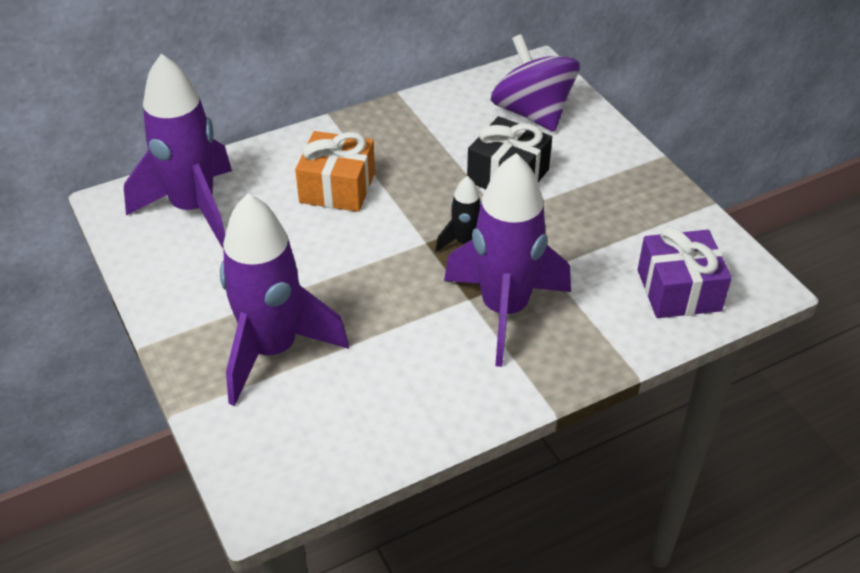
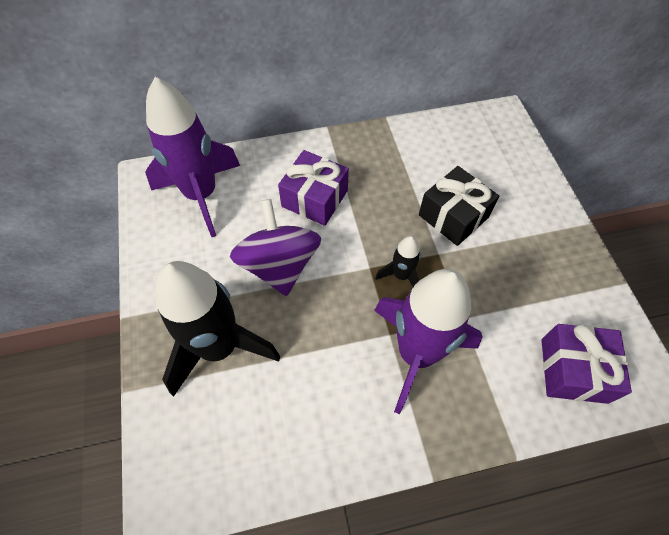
camera: 15 degrees right, 15 degrees up
purple rocket [220,193,349,406] -> black rocket [156,261,280,397]
orange gift [295,131,375,212] -> purple gift [278,150,349,226]
purple spinning top [491,34,580,132] -> purple spinning top moved to [230,199,321,296]

